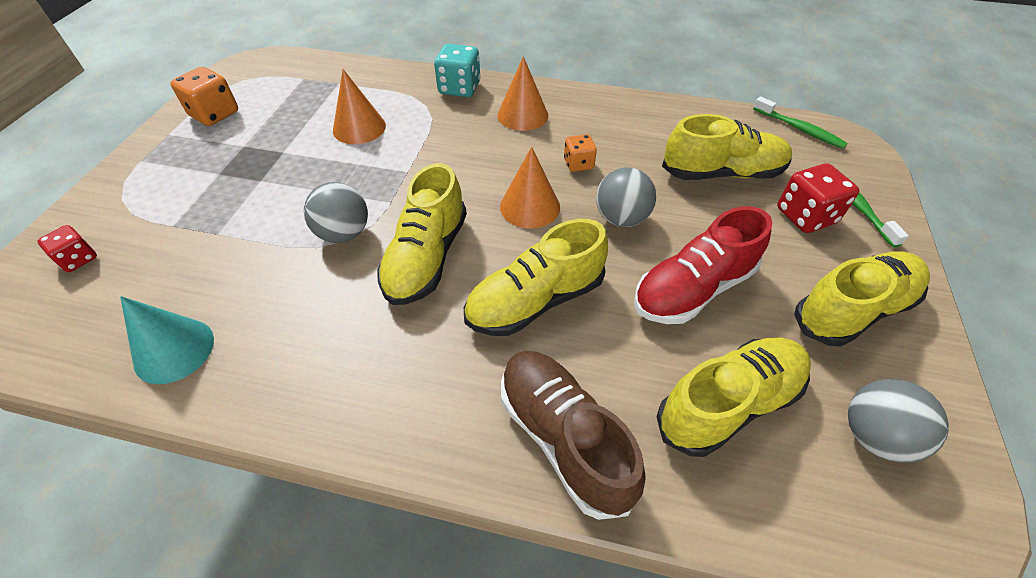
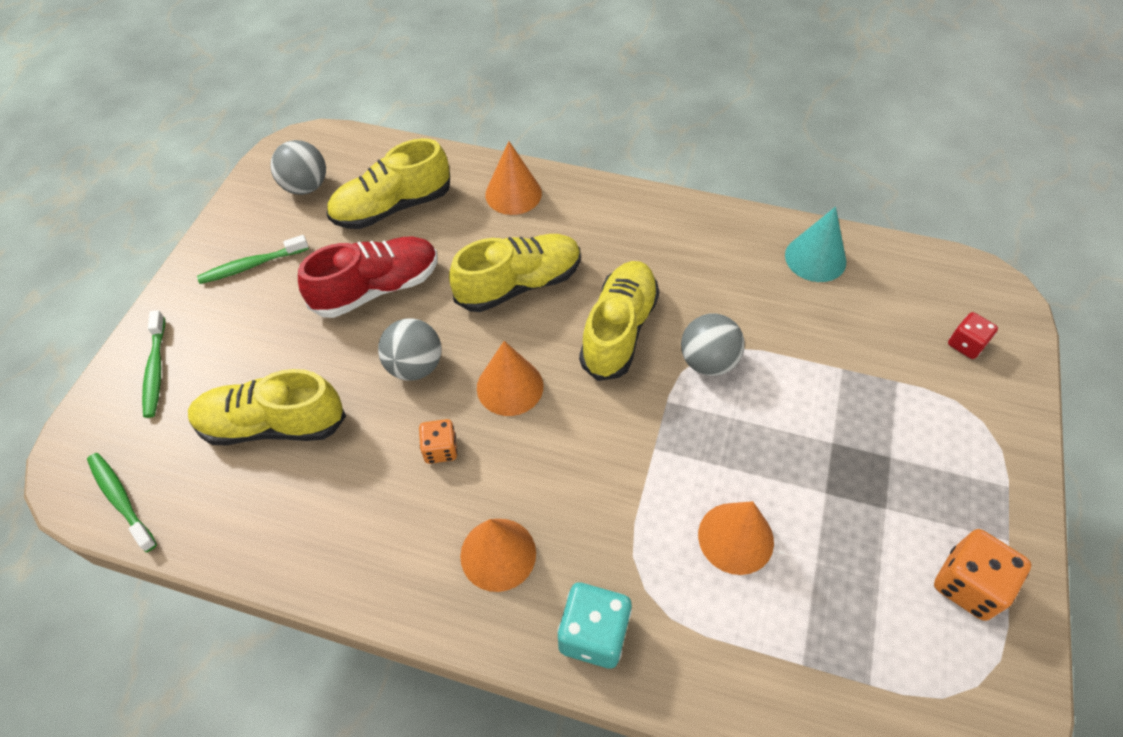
camera: 175 degrees left, 5 degrees up
brown shoe [501,351,646,520] -> orange cone [485,141,542,215]
red dice [777,163,859,233] -> none
yellow shoe [794,251,930,346] -> green toothbrush [197,235,309,284]

